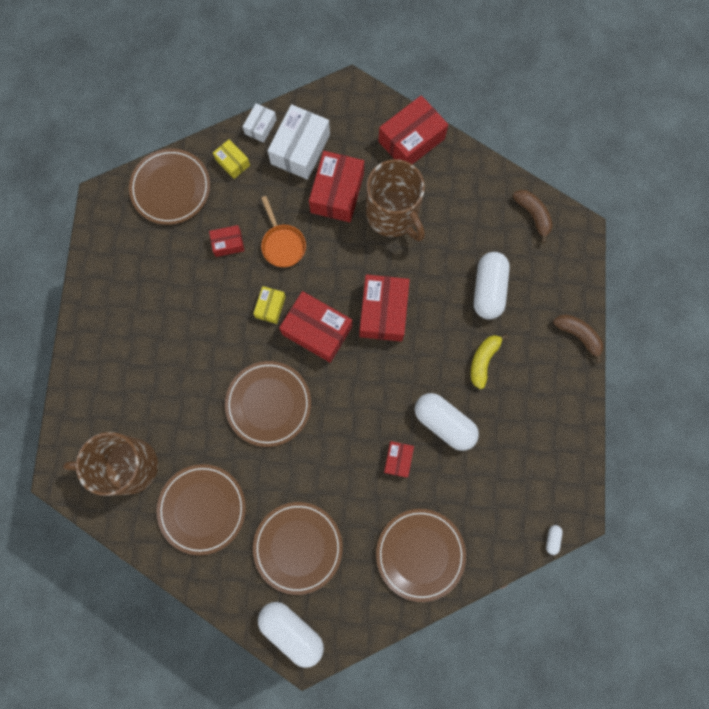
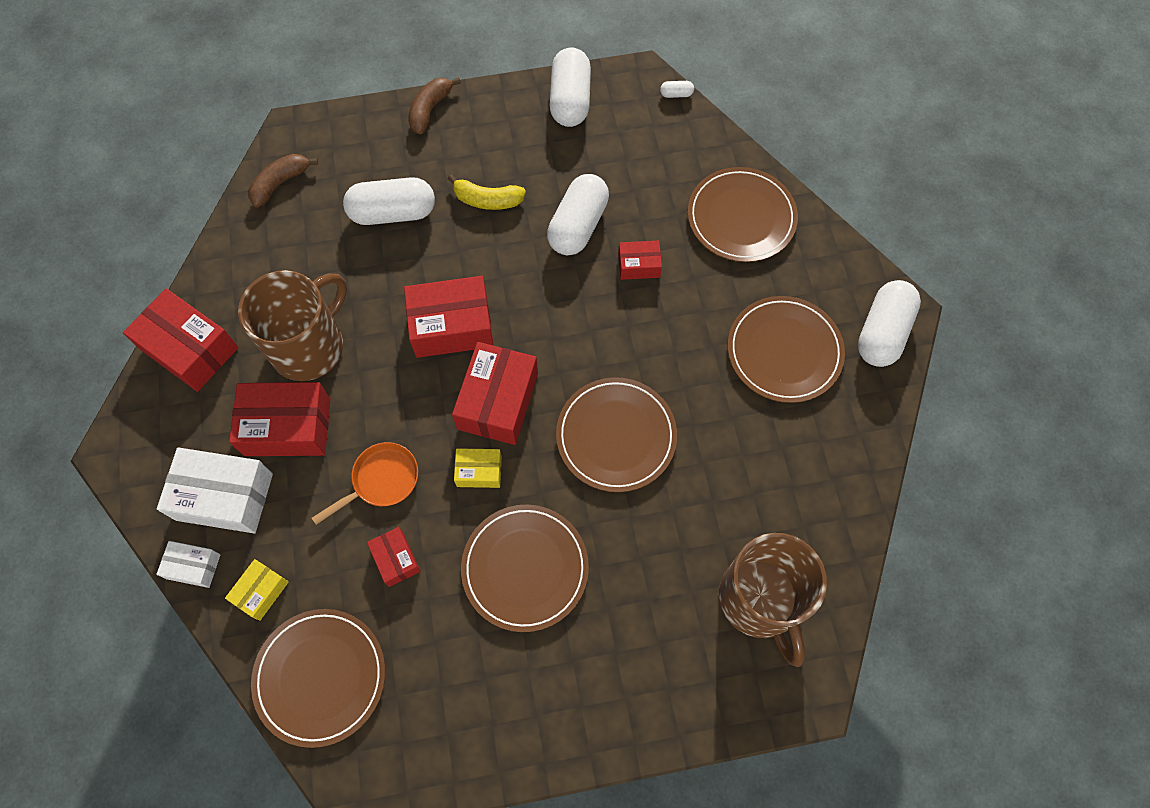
camera: 105 degrees left, 10 degrees down
brown plate [157,464,246,555] -> brown plate moved to [461,505,589,632]
none -> white capsule [550,47,591,127]

